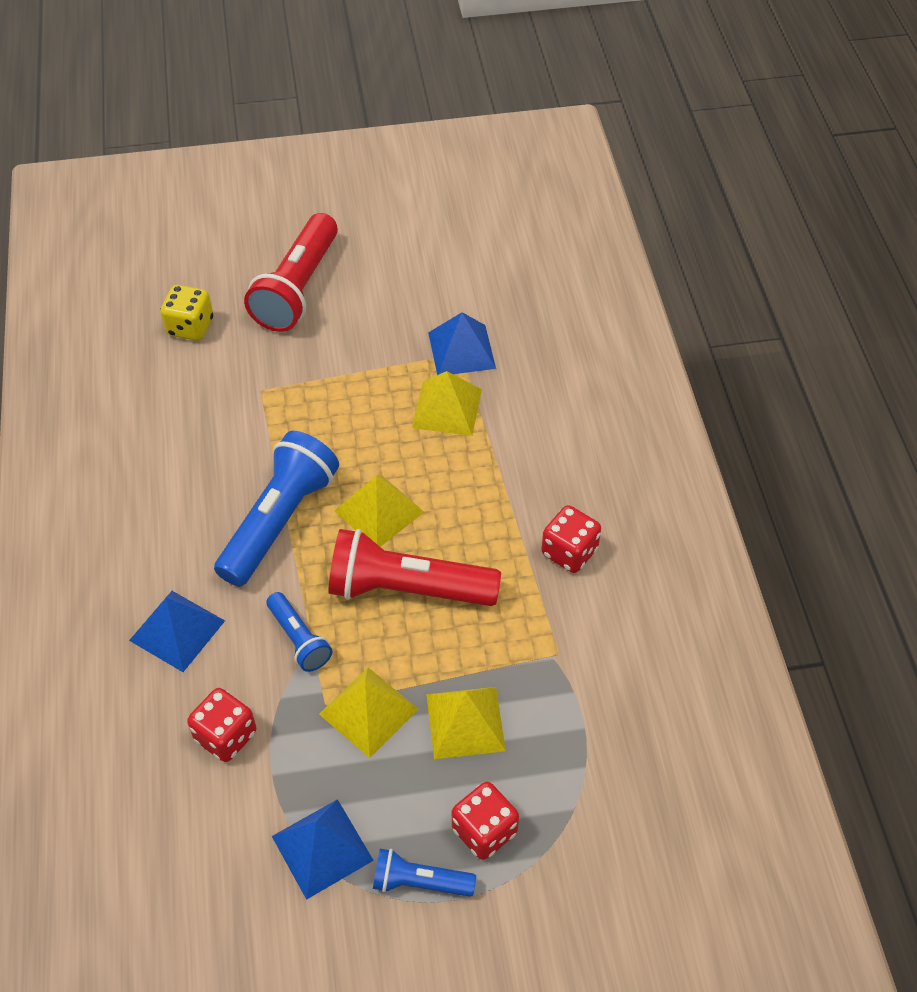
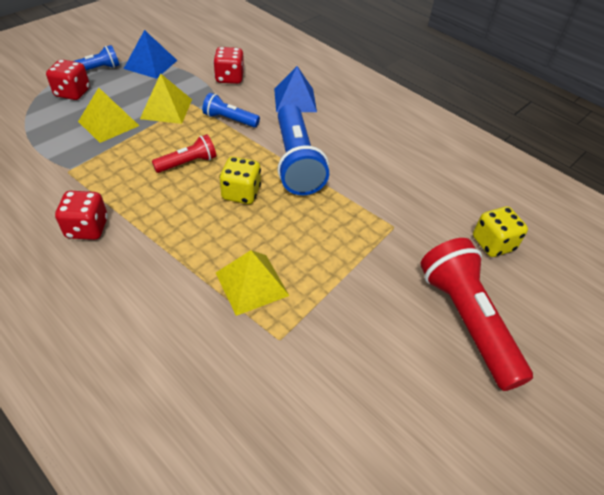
camera: 140 degrees right, 5 degrees down
red flashlight [328,529,501,606] -> red flashlight [152,134,216,173], size x0.53
yellow pyramid [335,475,424,547] -> yellow dice [219,157,261,204]
blue pyramid [428,312,496,375] -> none

